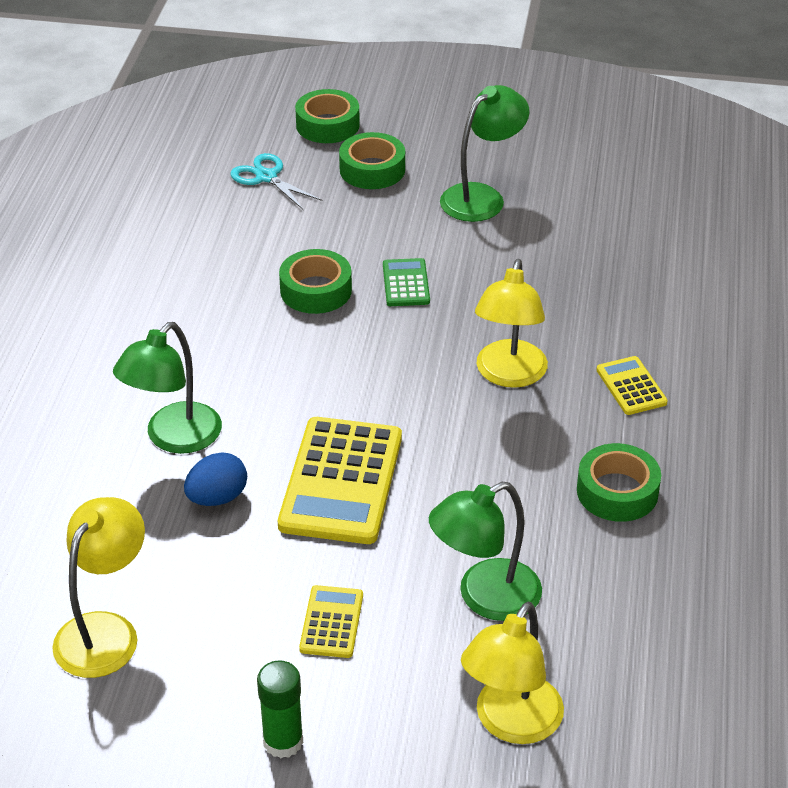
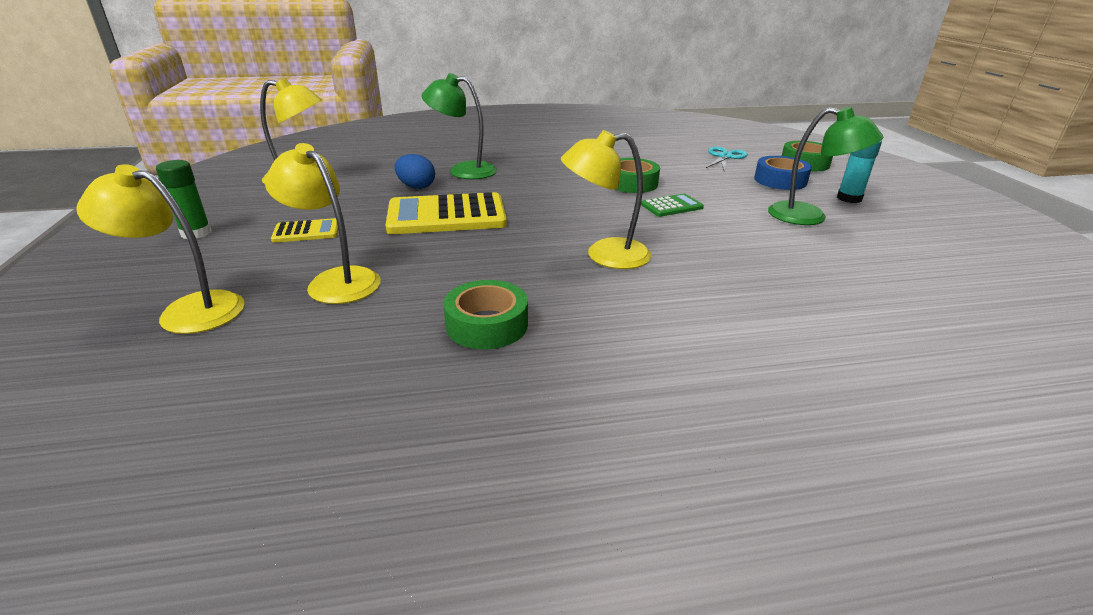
camera: 70 degrees right, 10 degrees down
green tape [339,132,405,189] -> blue tape [754,156,812,190]
green lamp [429,482,542,621] -> yellow lamp [265,143,381,304]
yellow calculator [596,356,668,415] -> none
none -> turquoise glue stick [837,140,882,203]

